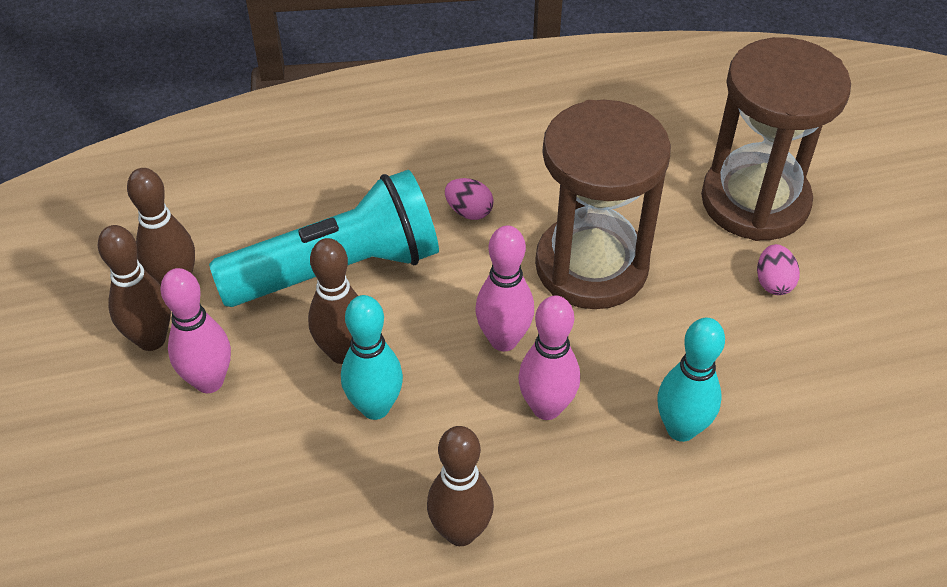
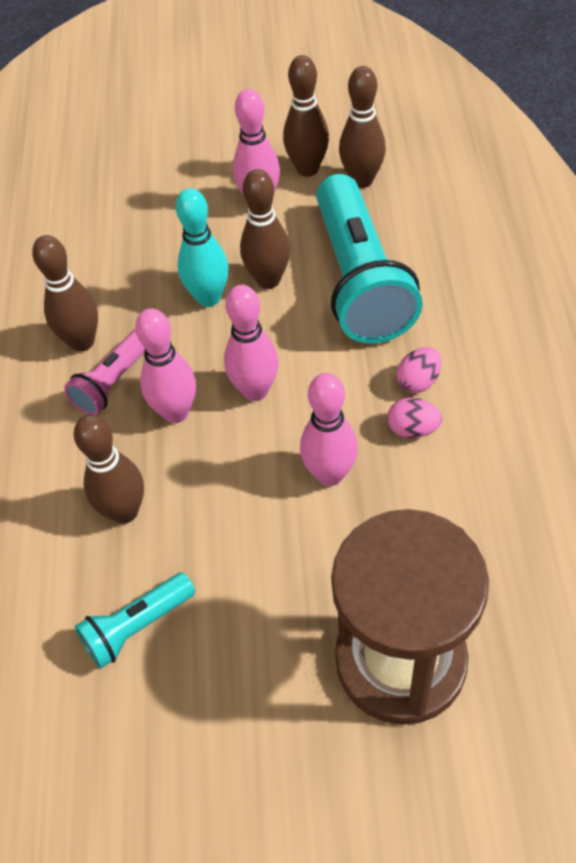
camera: 105 degrees right, 5 degrees up
brown hourglass [535,100,671,309] -> pink bowling pin [300,373,358,486]
turquoise bowling pin [658,317,725,442] -> brown bowling pin [74,415,144,524]
pink egg [757,244,800,295] -> pink egg moved to [388,398,442,438]
none -> pink flashlight [64,329,145,415]
none -> turquoise flashlight [75,572,195,668]

